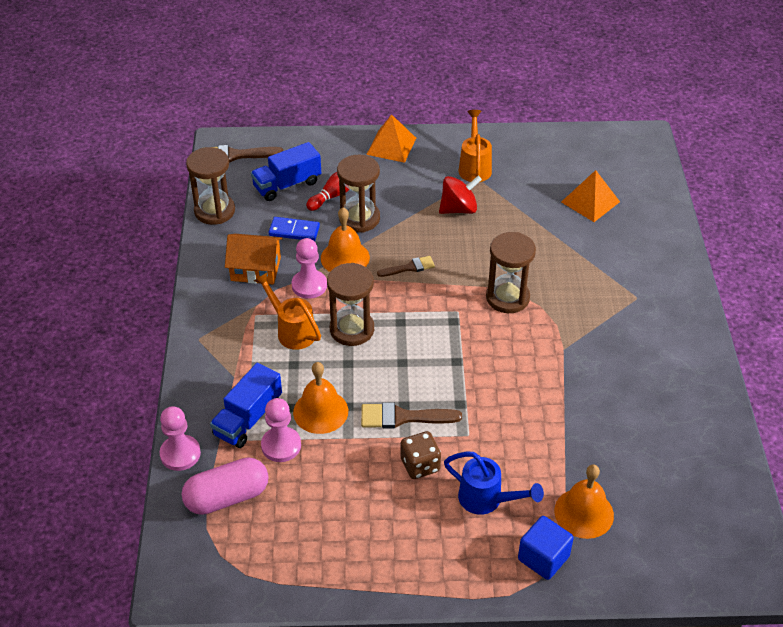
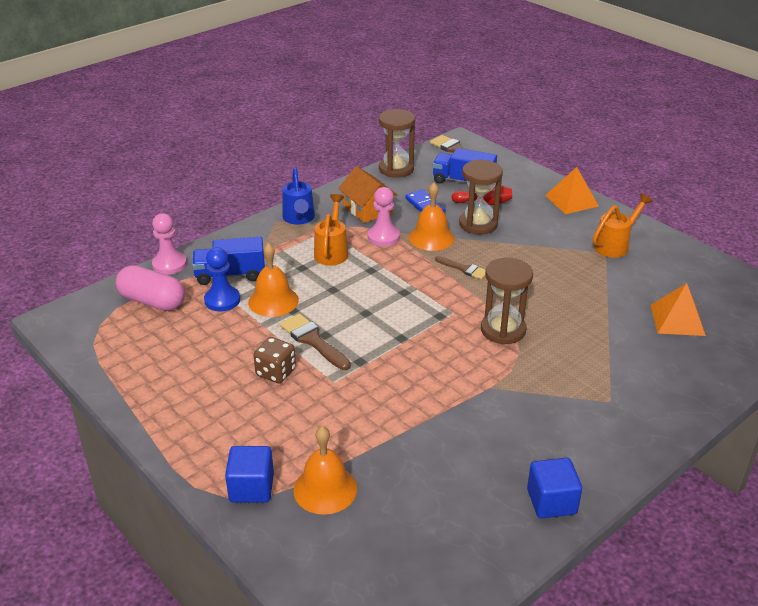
camera: 50 degrees right, 10 degrees down
pink pawn [261,398,301,462] -> blue pawn [204,247,240,311]
brown hourglass [327,263,374,346] -> none
red spinning top [439,176,482,214] -> none
blue watering can [444,451,544,515] -> blue watering can moved to [282,167,315,225]
none -> blue cube [527,458,582,518]

